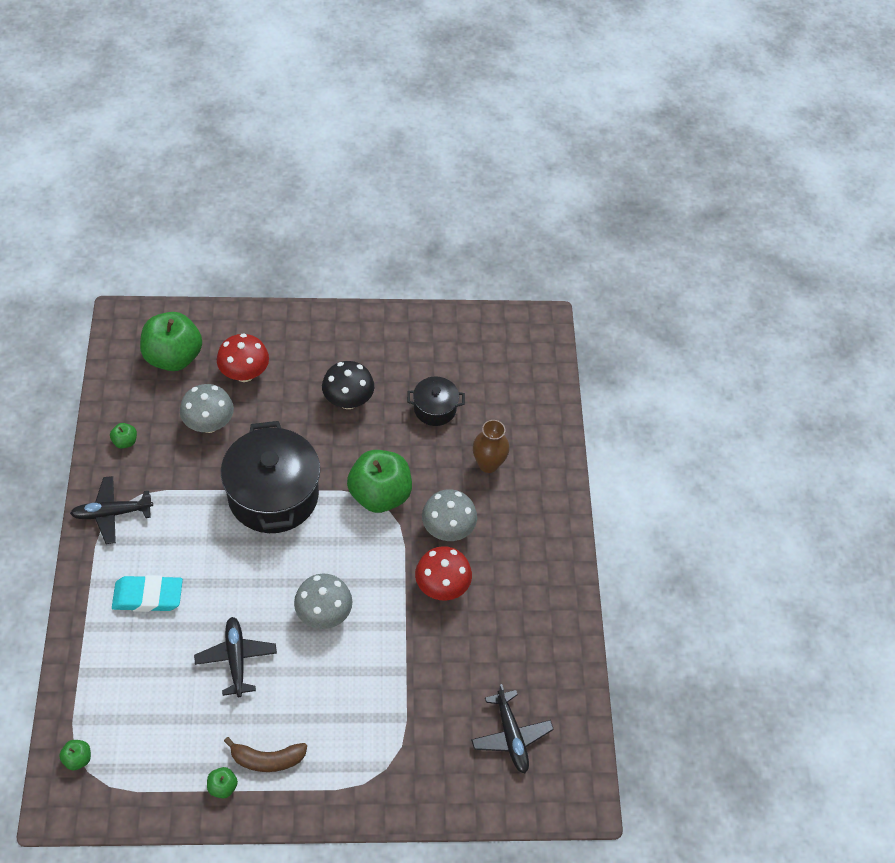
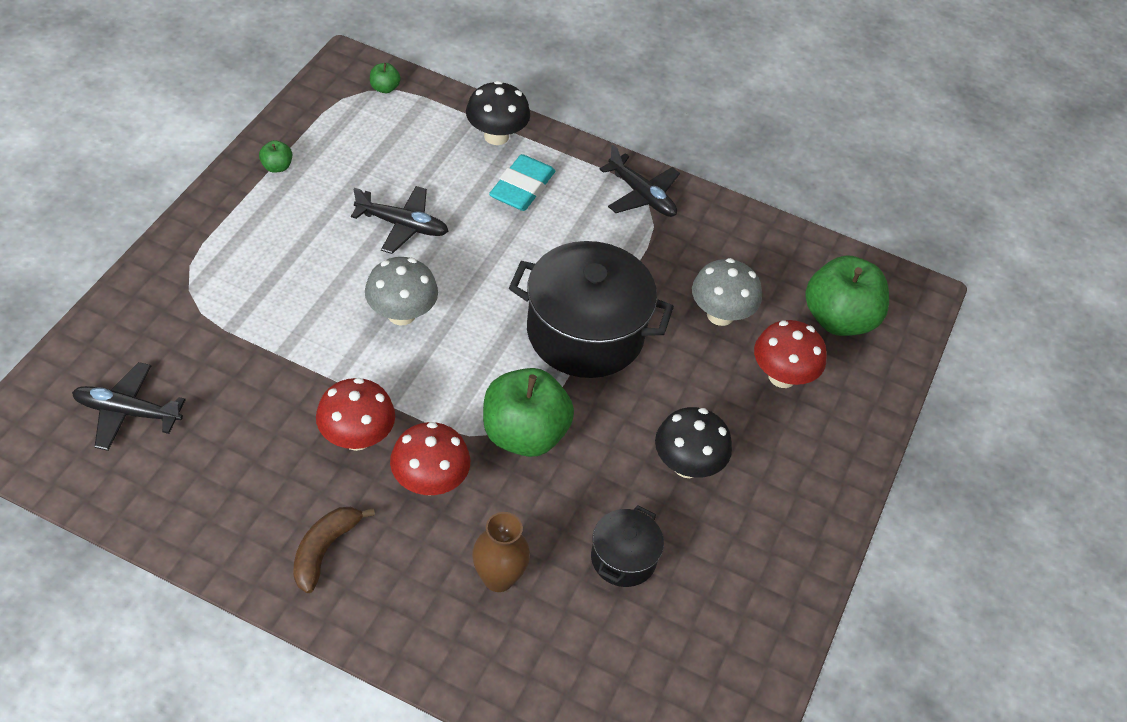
camera: 115 degrees right, 5 degrees down
black plane [70,476,153,544] -> black plane turned 120 degrees clockwise [599,145,680,217]
green apple [110,423,137,449] -> none
brown banana [224,737,307,772] -> brown banana moved to [293,507,375,593]
grey mushroom [422,489,477,541] -> red mushroom [390,422,470,496]
none -> black mushroom [466,81,530,145]

